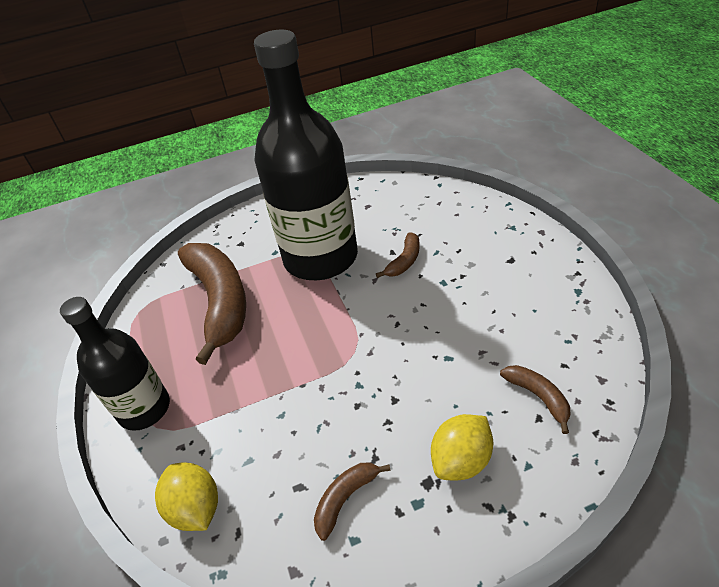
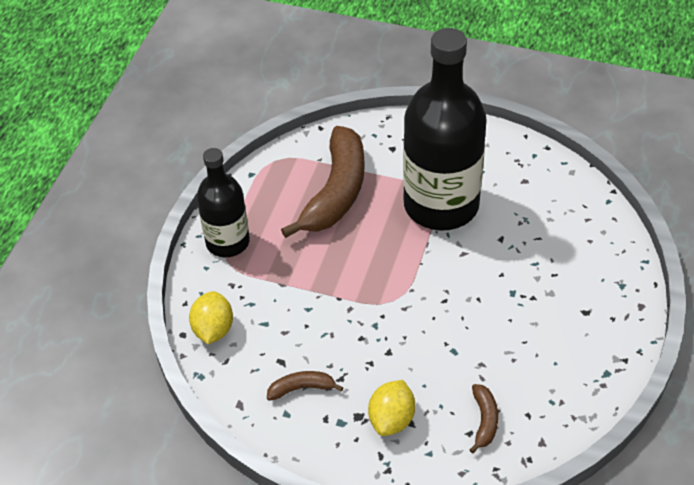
camera: 35 degrees right, 5 degrees up
brown banana [376,232,420,278] -> none
yellow lemon [431,414,493,481] -> yellow lemon turned 60 degrees counterclockwise [368,380,415,436]

